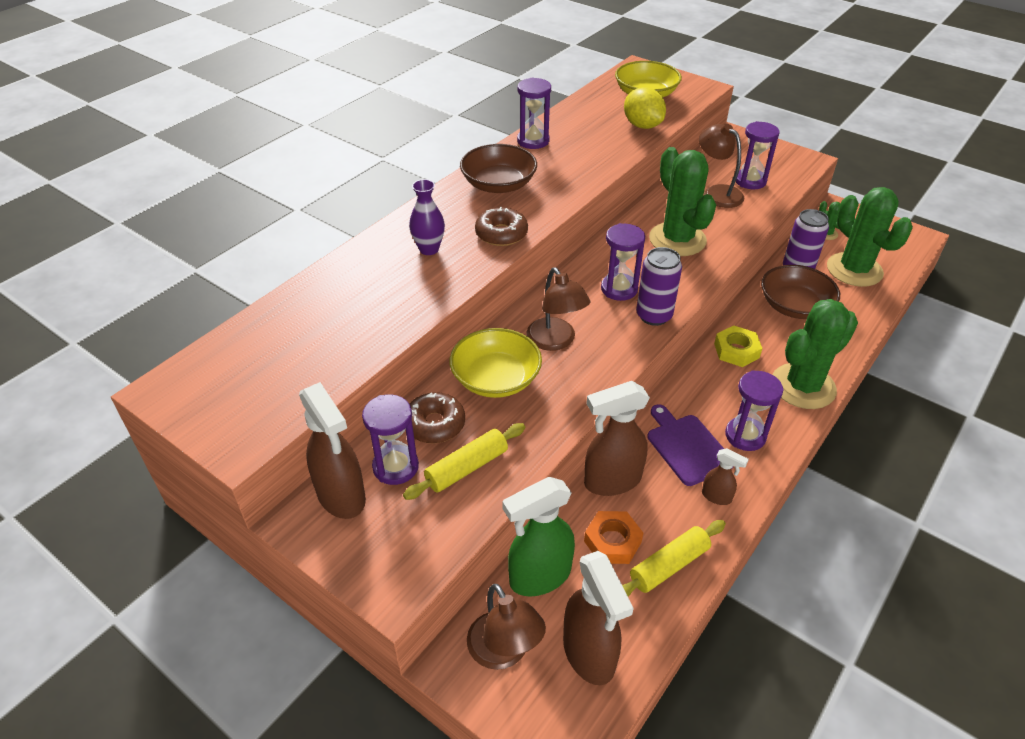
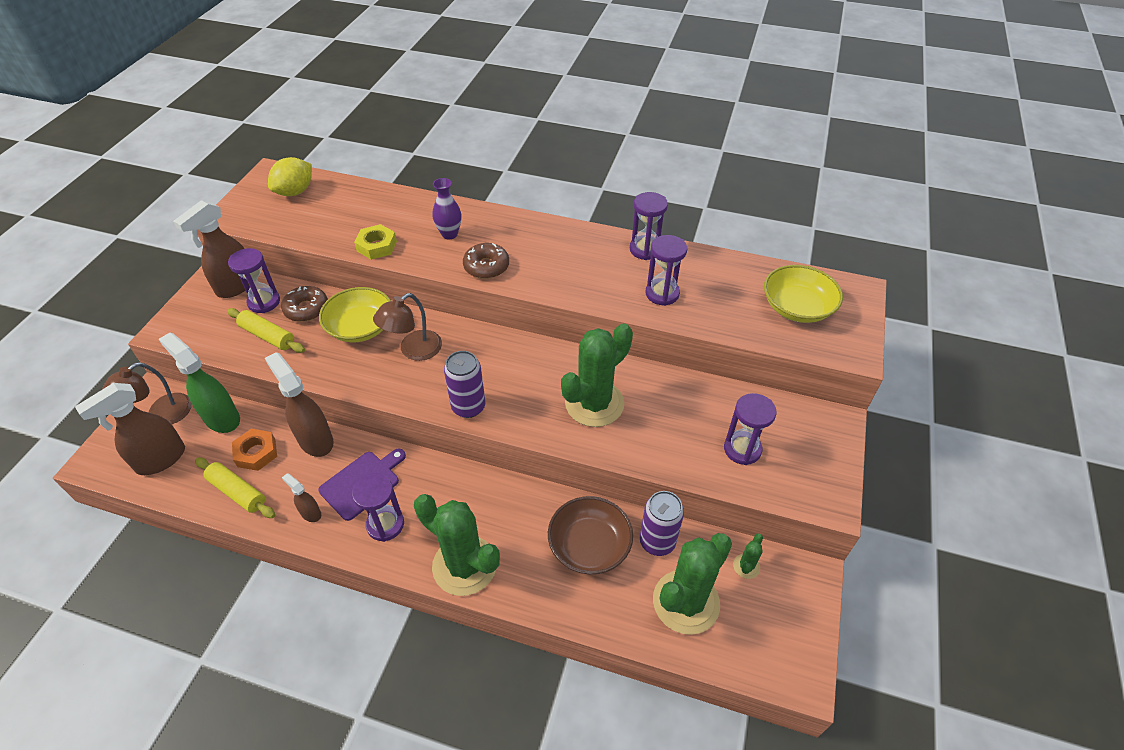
camera: 70 degrees right, 5 degrees up
brown bowl [460,144,537,193] -> none
purple hourglass [601,223,645,301] -> purple hourglass moved to [646,235,687,306]
yellow lemon [624,87,666,129] -> yellow lemon moved to [268,157,312,196]
brown lamp [699,124,744,208] -> none
brown spray bottle [702,448,749,505] -> brown spray bottle turned 120 degrees clockwise [282,473,321,522]
yellow nut [714,325,763,367] -> yellow nut moved to [354,224,397,260]

